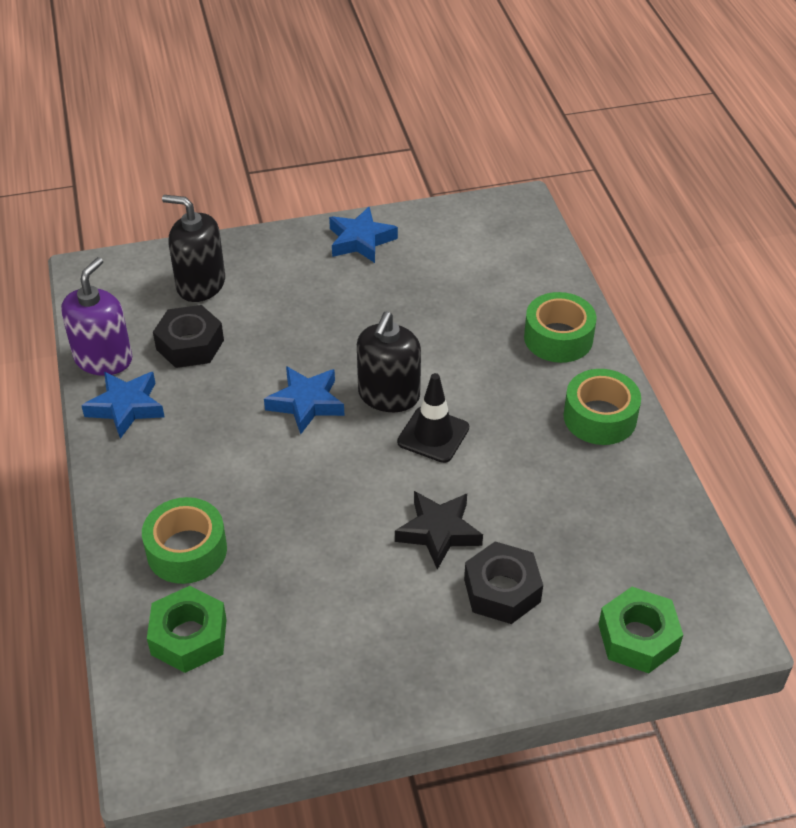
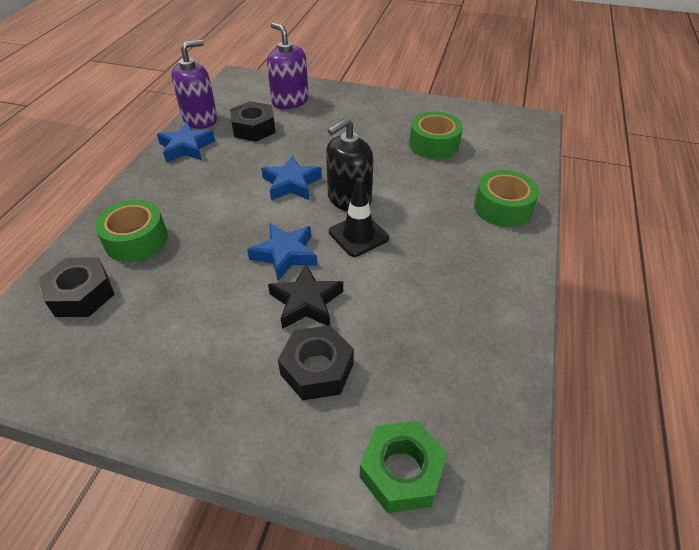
camera: 30 degrees right, 0 degrees up
green nut [147,586,227,673] -> black nut [39,257,115,317]
black soap dispenser [162,195,225,302] -> purple soap dispenser [267,23,309,109]
blue star [329,206,398,263] -> blue star moved to [247,223,318,281]
green tape [563,369,641,445] -> green tape moved to [409,112,463,159]

